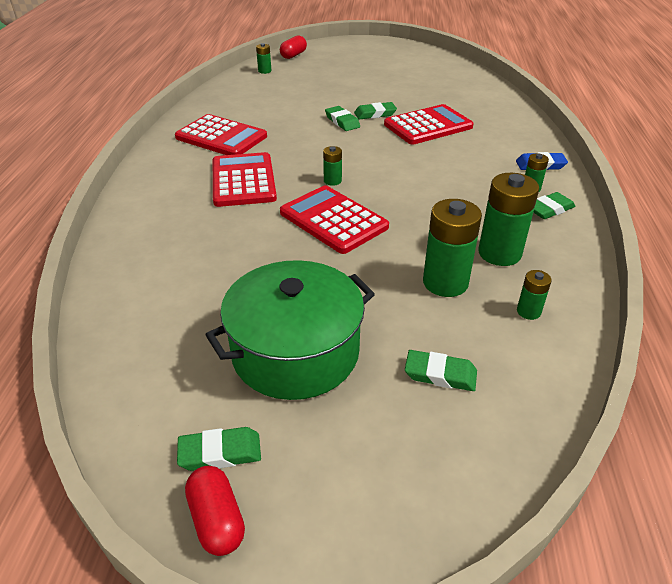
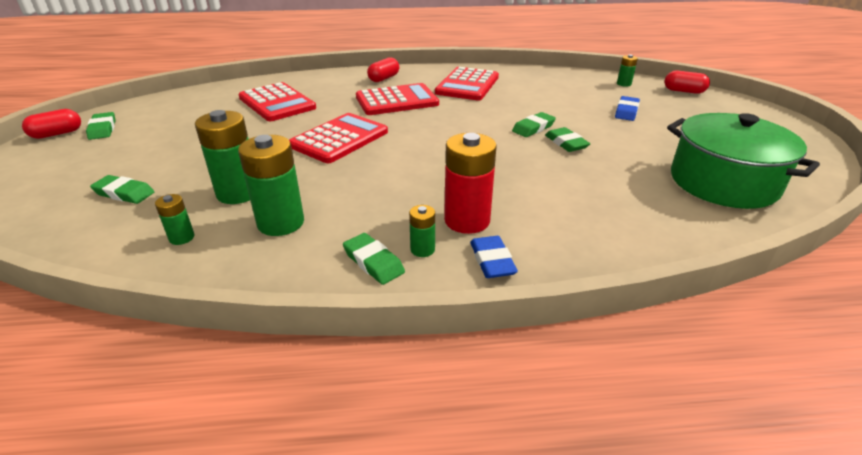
camera: 80 degrees right, 5 degrees down
green pot [205,260,375,400] -> green pot moved to [667,113,820,209]
green battery [323,146,342,186] -> none
red calculator [384,104,474,145] -> red calculator moved to [239,82,316,121]
green eraser [405,350,477,391] -> green eraser turned 75 degrees counterclockwise [90,175,154,204]
none -> red capsule [367,57,399,82]
none -> red battery [444,133,497,234]
none -> blue eraser [615,96,640,121]

